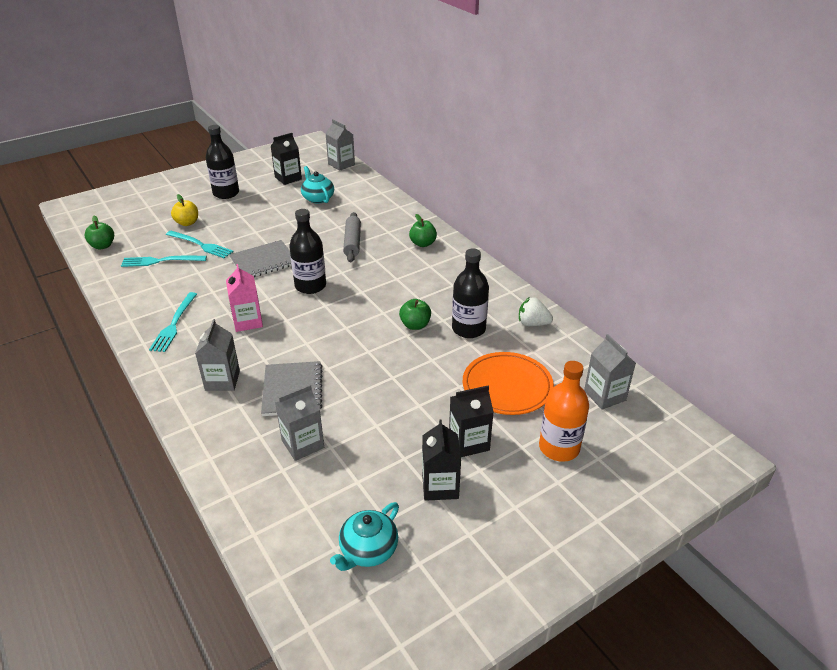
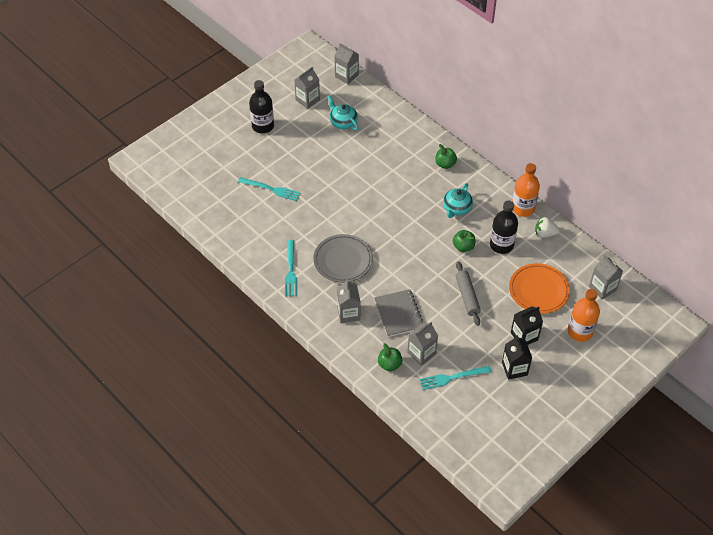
camera: 10 degrees left, 15 degrees up
green apple [84,216,114,249] -> green apple moved to [378,343,402,371]
turquoise fork [121,256,207,267] -> turquoise fork moved to [420,366,492,390]
yellow apple [171,194,198,226] -> none
pink carton [226,264,263,332] -> grey plate [313,234,373,283]
grey notebook [229,240,292,277] -> none
black carton [270,133,302,185] -> grey carton [294,67,320,109]
black bottle [289,209,326,294] -> none
turquoise teapot [330,502,399,571] -> turquoise teapot moved to [443,183,473,218]
grey rolling pin [343,212,361,262] -> grey rolling pin moved to [456,261,481,326]
none -> orange bottle [512,163,540,217]

